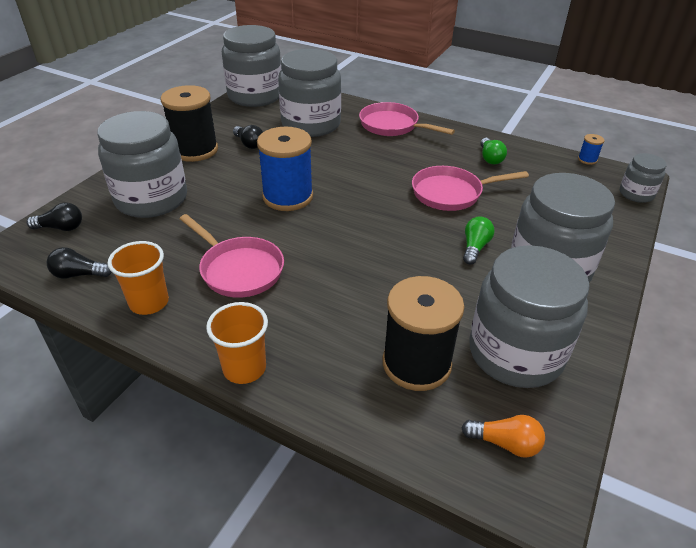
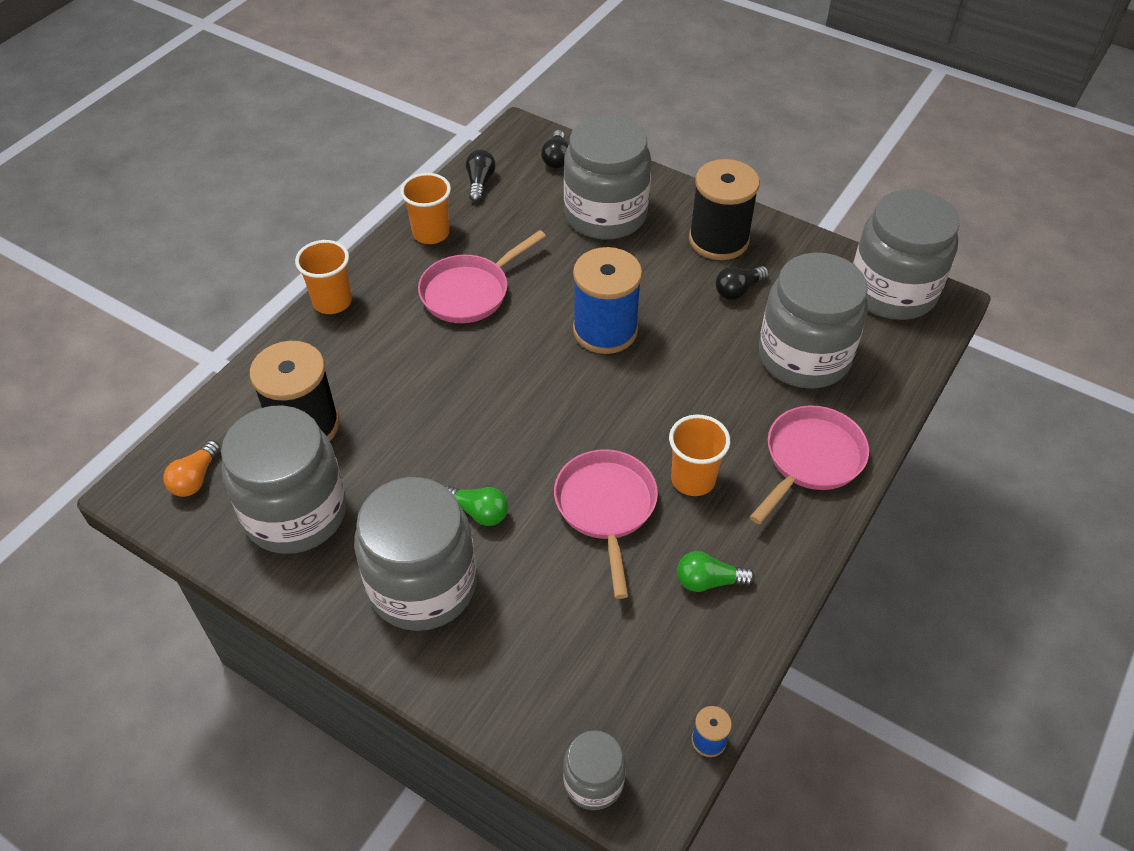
camera: 95 degrees right, 10 degrees up
none -> orange cup [669,414,730,496]

